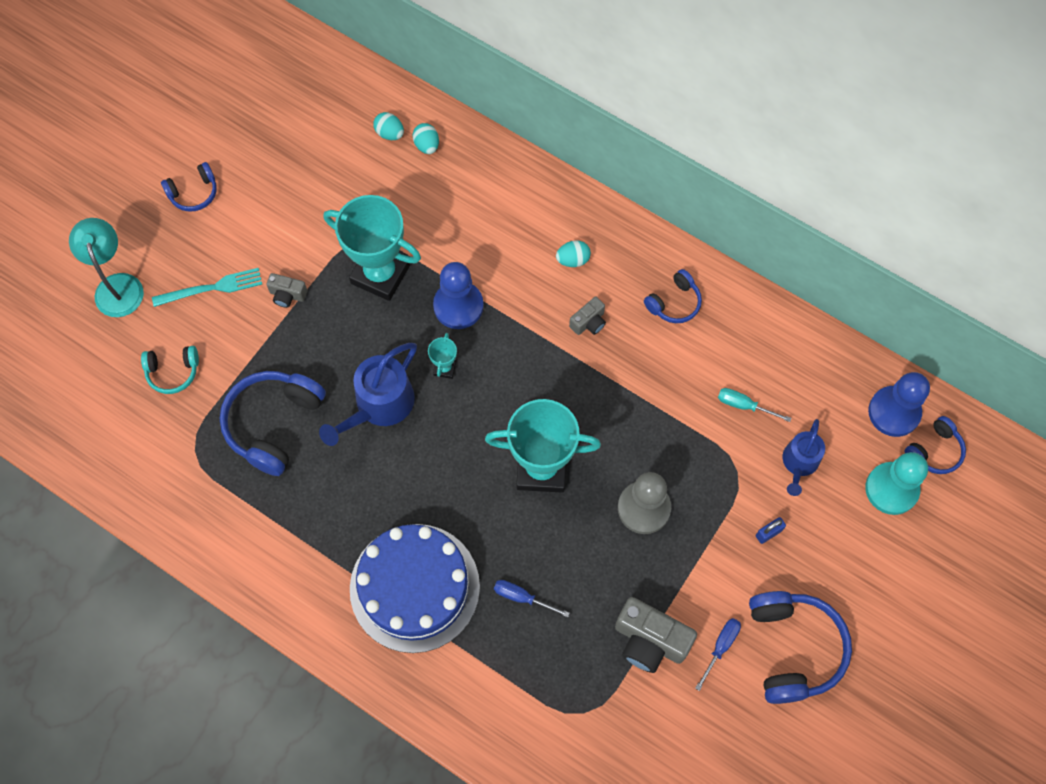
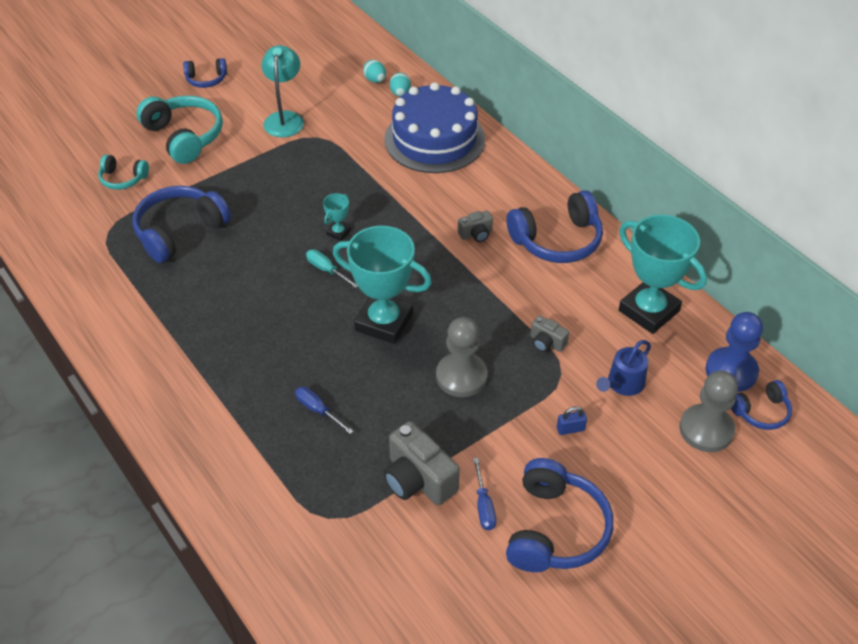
camera: 20 degrees right, 20 degrees down
turquoise lamp [69,218,144,317] -> turquoise lamp moved to [261,45,304,137]
turquoise fork [152,268,262,307] -> turquoise headphones [136,96,223,164]
grey camera [266,273,307,308] -> grey camera moved to [530,315,569,352]
blue watering can [319,343,417,446] -> none
turquoise trophy [324,195,421,301] -> turquoise trophy moved to [619,215,707,334]
blue cake [350,524,480,653] -> blue cake moved to [384,82,485,173]
blue pawn [433,262,484,329] -> none
turquoise egg [556,240,591,267] -> none
blue headphones [644,269,702,323] -> blue headphones [507,190,603,263], size x1.82
blue screwdriver [695,618,741,691] -> blue screwdriver turned 120 degrees clockwise [473,458,496,530]
turquoise screwdriver [718,388,791,422] -> turquoise screwdriver moved to [306,249,358,288]
turquoise pawn [865,452,928,515] -> grey pawn [679,371,738,452]

